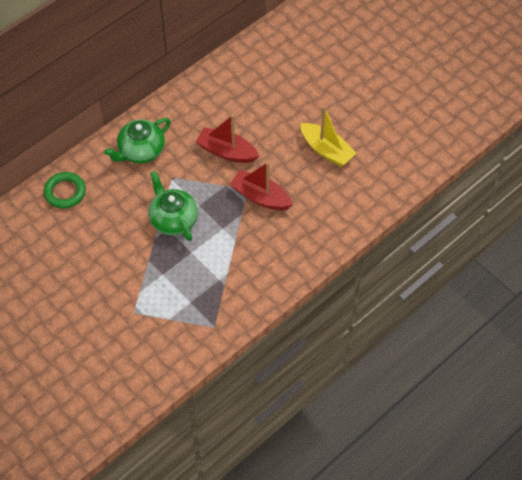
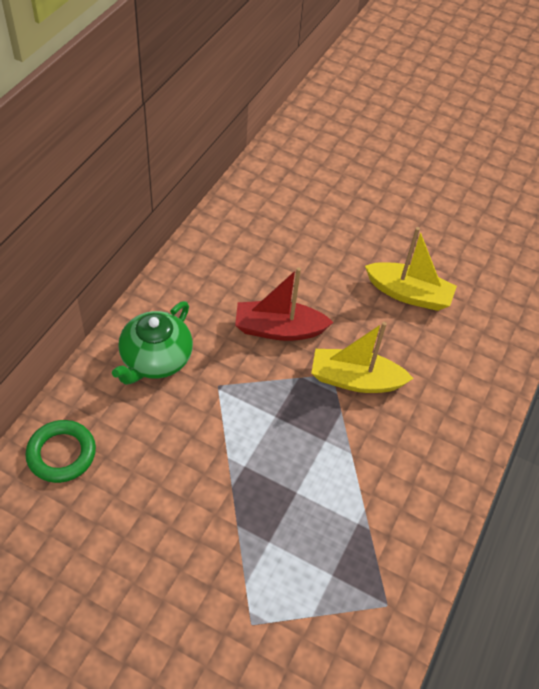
camera: 25 degrees left, 5 degrees down
green teapot [148,171,198,241] -> none
red boat [229,162,293,210] -> yellow boat [311,322,414,393]

